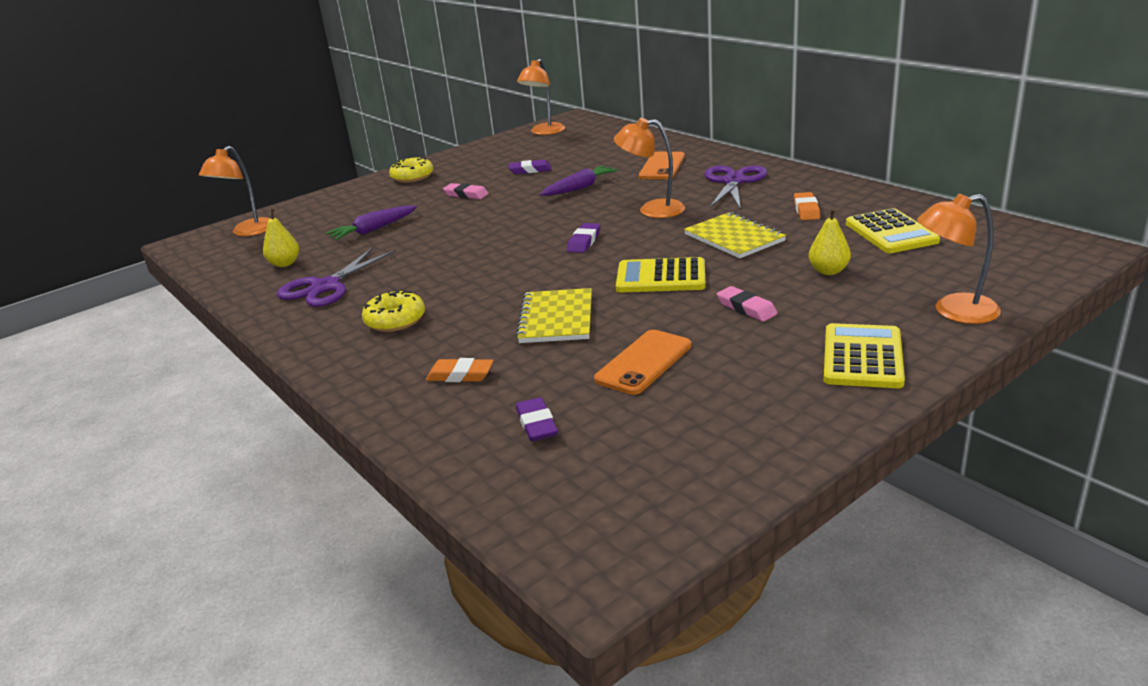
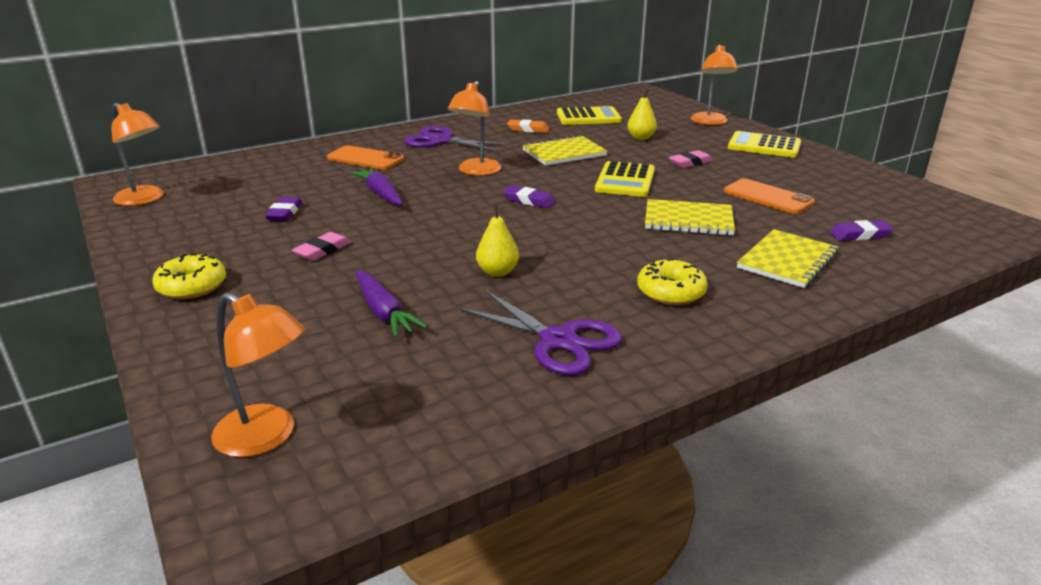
camera: 85 degrees left, 0 degrees up
yellow pear [263,208,299,267] -> yellow pear moved to [476,205,519,277]
orange eraser [426,358,494,382] -> yellow notebook [737,229,839,288]

